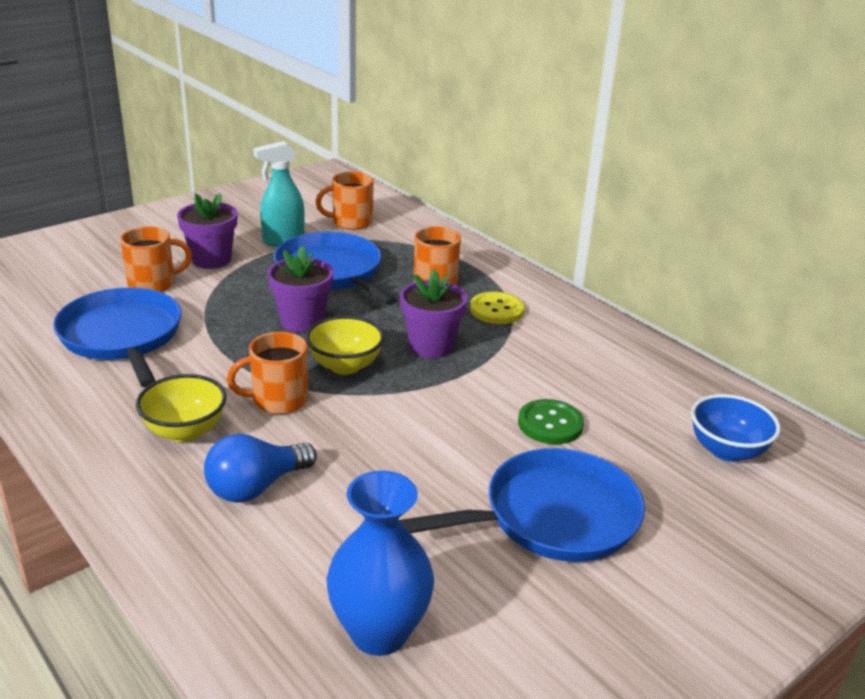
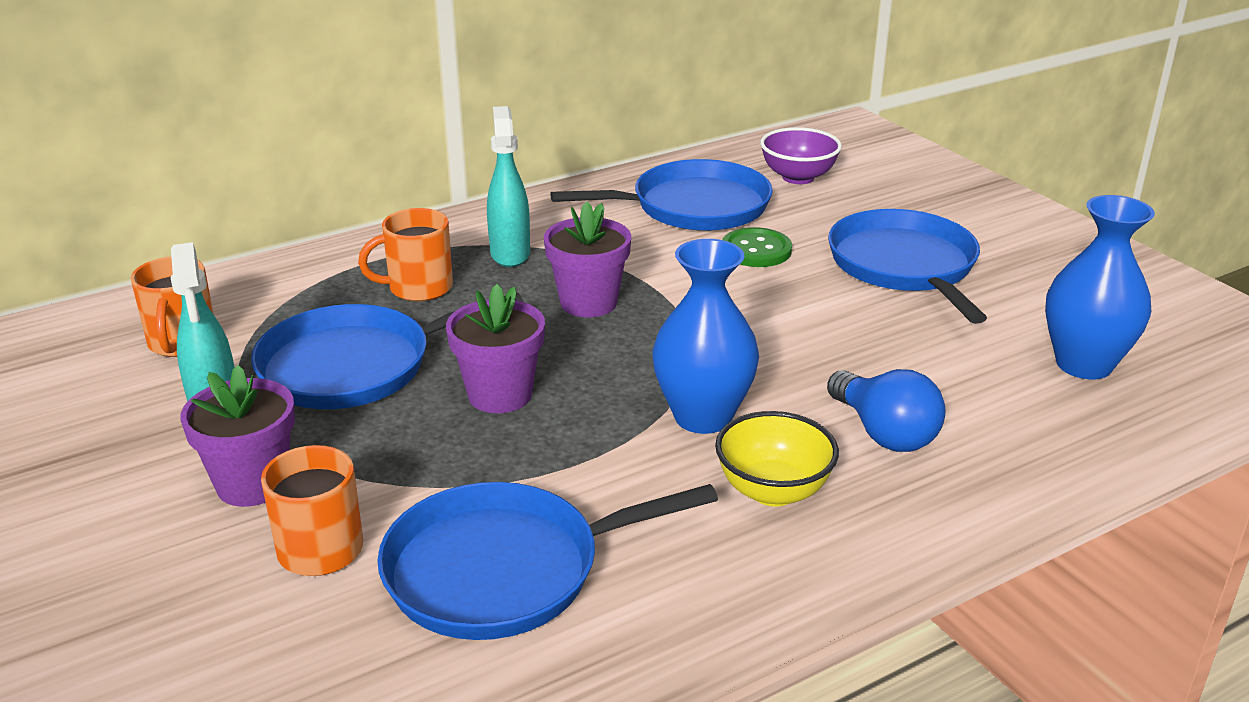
camera: 80 degrees left, 0 degrees up
orange mug [227,332,308,414] -> blue vase [653,239,759,434]
yellow bowl [305,316,384,375] -> none
yellow button [470,291,525,324] -> turquoise spray bottle [487,106,530,267]
blue bowl [691,394,781,462] -> purple bowl [760,127,842,184]
none -> blue pan [550,159,773,231]

